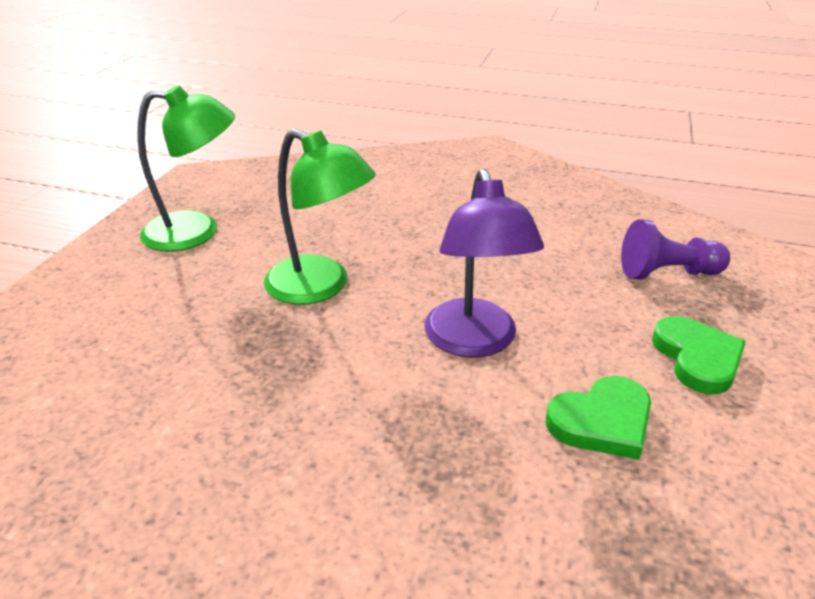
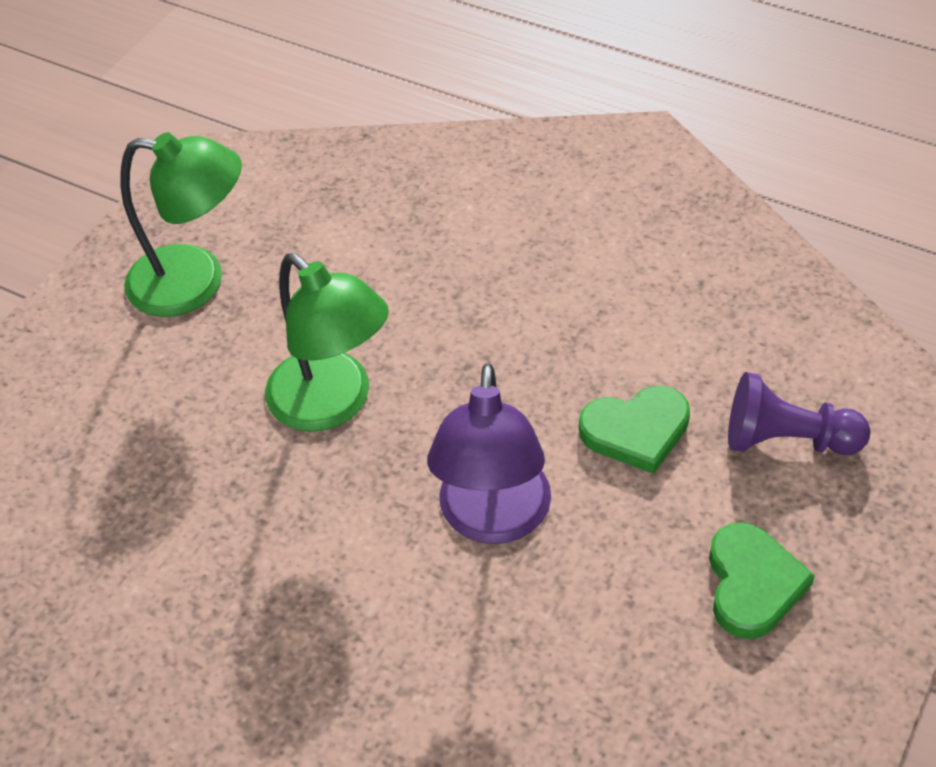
camera: 15 degrees right, 15 degrees up
green heart [546,376,651,460] -> green heart moved to [579,386,690,474]

